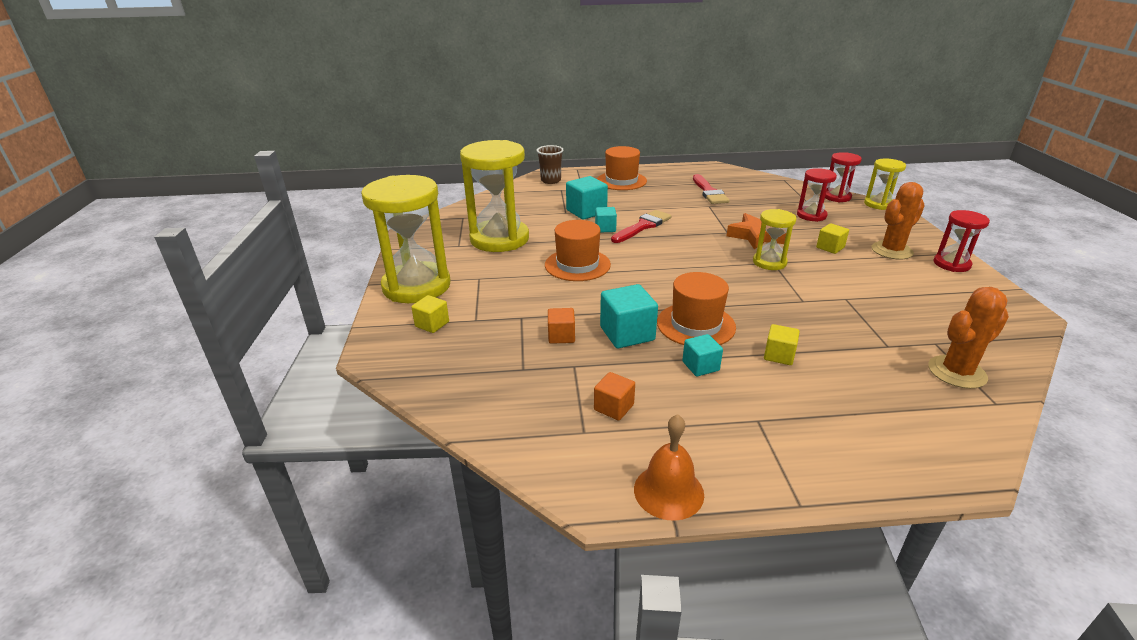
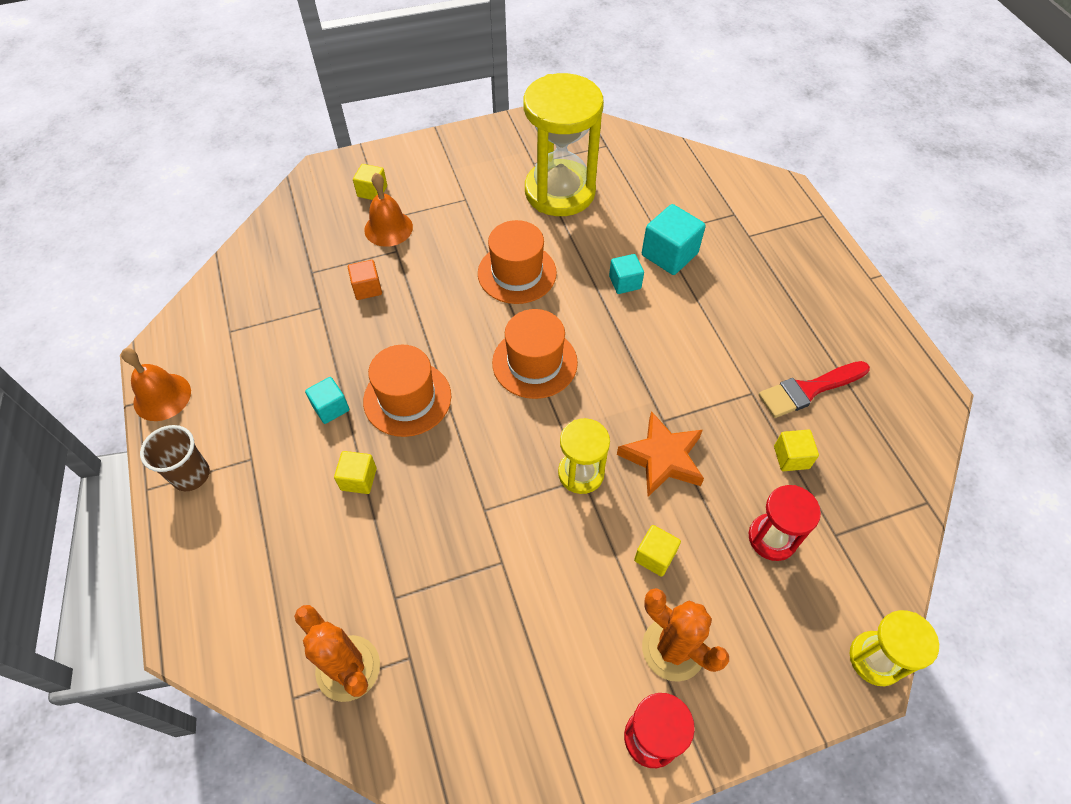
camera: 75 degrees right, 25 degrees up
yellow hourglass [361,175,451,303] -> none
brown cup [537,145,564,184] -> brown cup moved to [140,425,210,491]
orange cube [594,372,635,421] -> none
orange hat [597,146,647,190] -> orange hat moved to [492,309,578,399]
turquoise cube [600,284,658,348] -> none
red brush [611,210,671,243] -> none
red hourglass [825,152,862,202] -> none
none -> orange bell [364,173,413,247]
none -> yellow cube [774,429,819,471]

